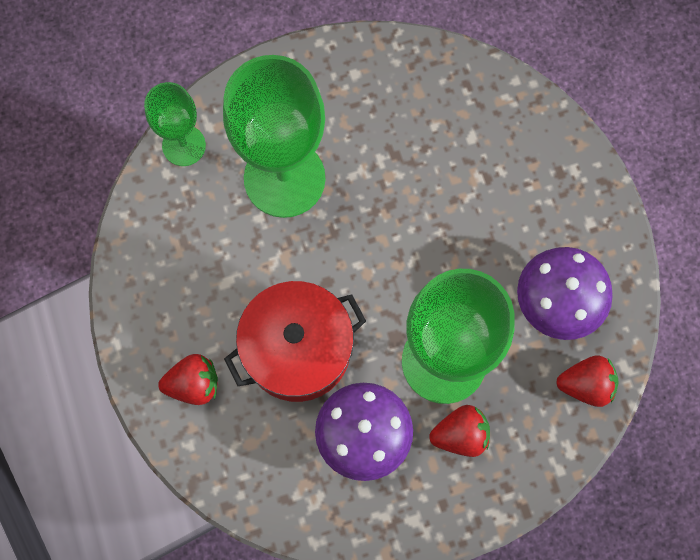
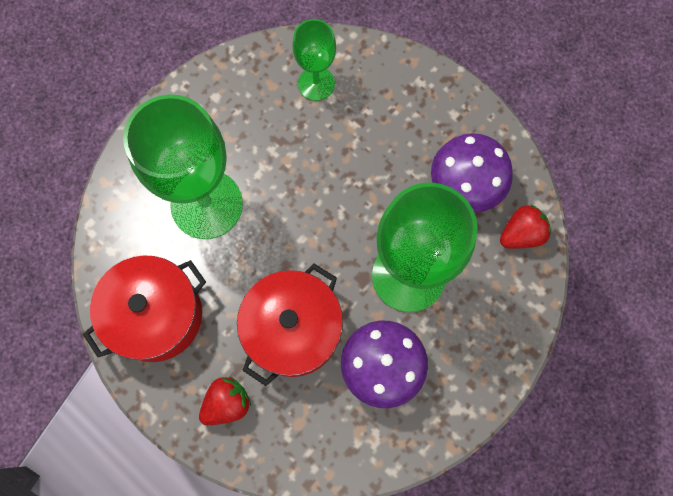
camera: 30 degrees left, 0 degrees up
green goblet [144,82,206,166] -> green goblet moved to [292,19,336,101]
red strawberry [429,405,490,457] -> none
none -> red pot [83,255,206,362]

